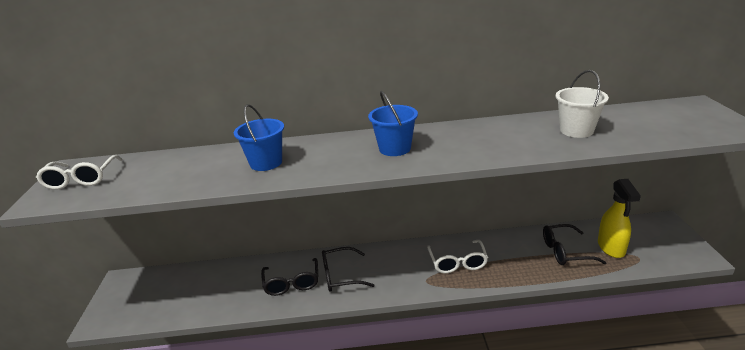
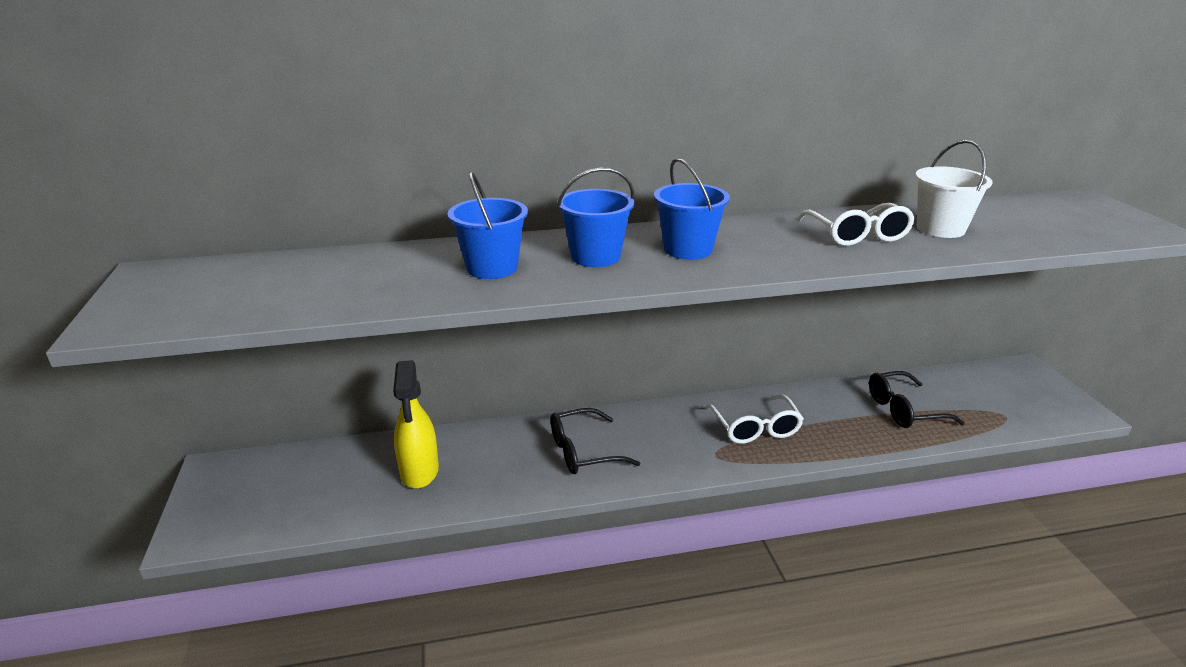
camera: 10 degrees left, 0 degrees up
white glasses [36,155,123,189] -> white glasses moved to [796,203,915,246]
black glasses [261,258,318,296] -> none
yellow spray bottle [598,179,641,258] -> yellow spray bottle moved to [393,360,439,489]
none -> blue bucket [557,167,634,267]

